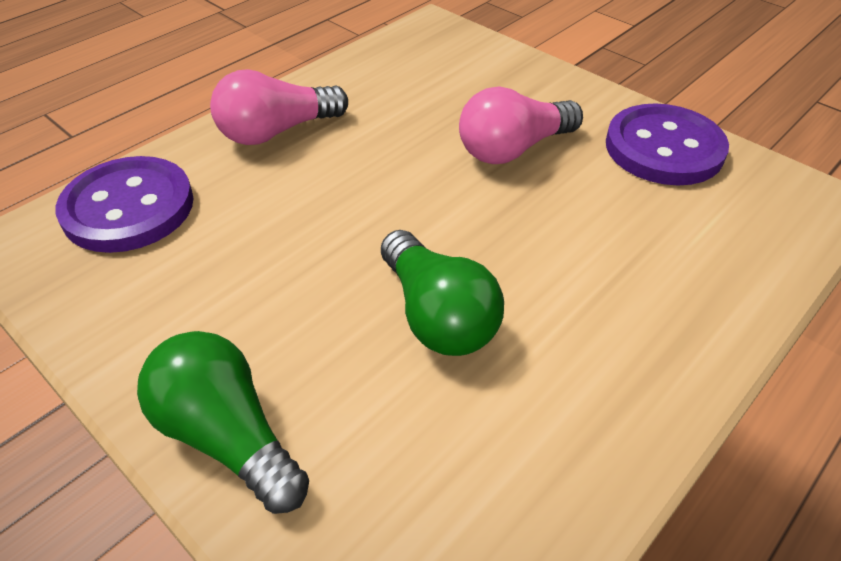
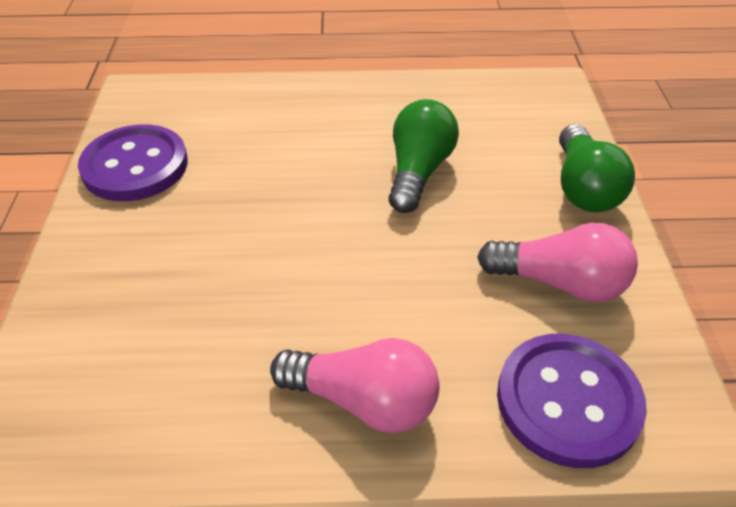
camera: 135 degrees left, 0 degrees up
pink light bulb [459,86,583,164] -> pink light bulb moved to [477,223,638,302]

